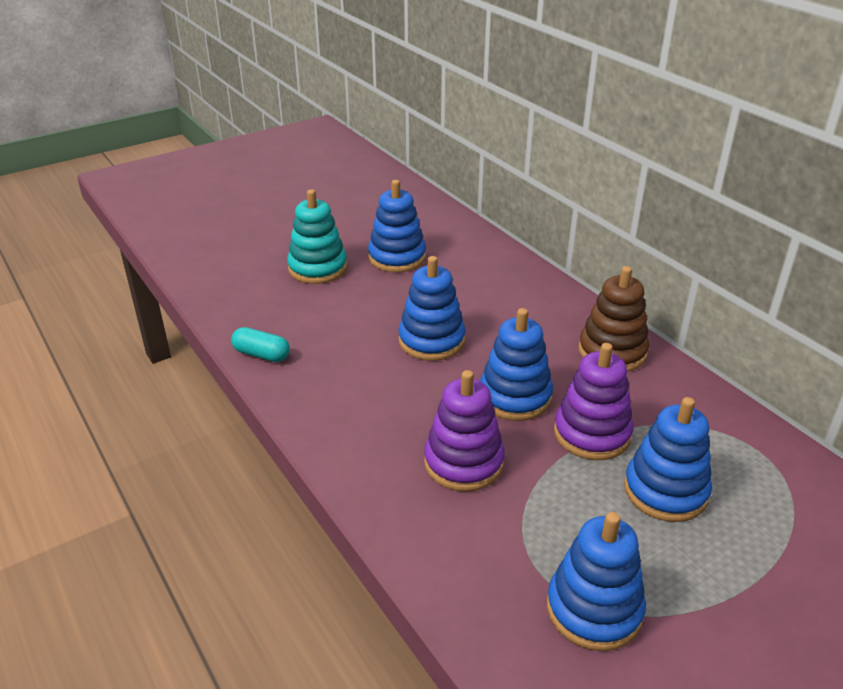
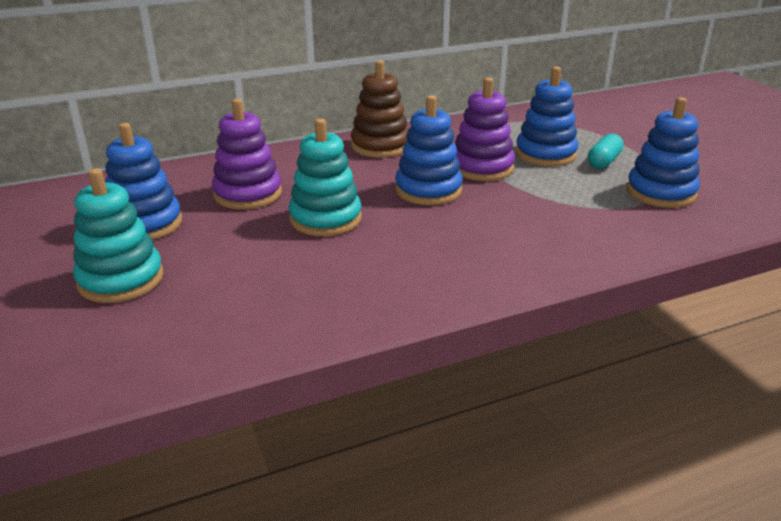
camera: 80 degrees left, 5 degrees down
turquoise capsule [231,327,290,362] -> turquoise capsule moved to [588,134,624,169]
blue stacking toy [398,256,466,361] -> turquoise stacking toy [289,118,362,236]
purple stacking toy [424,370,505,492] -> purple stacking toy moved to [212,98,282,209]

